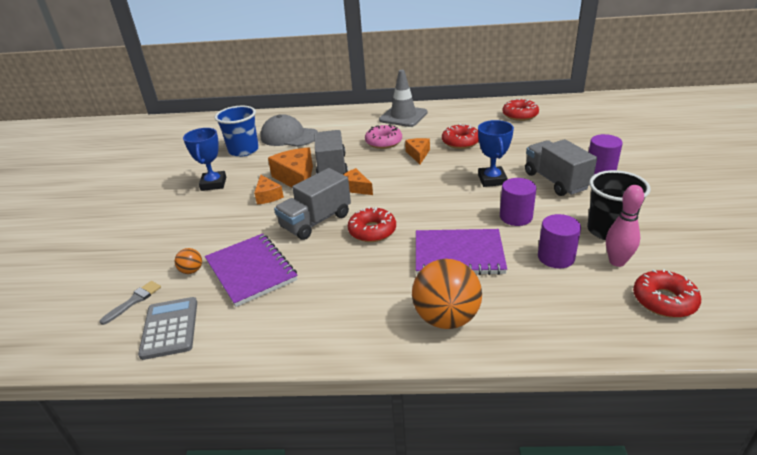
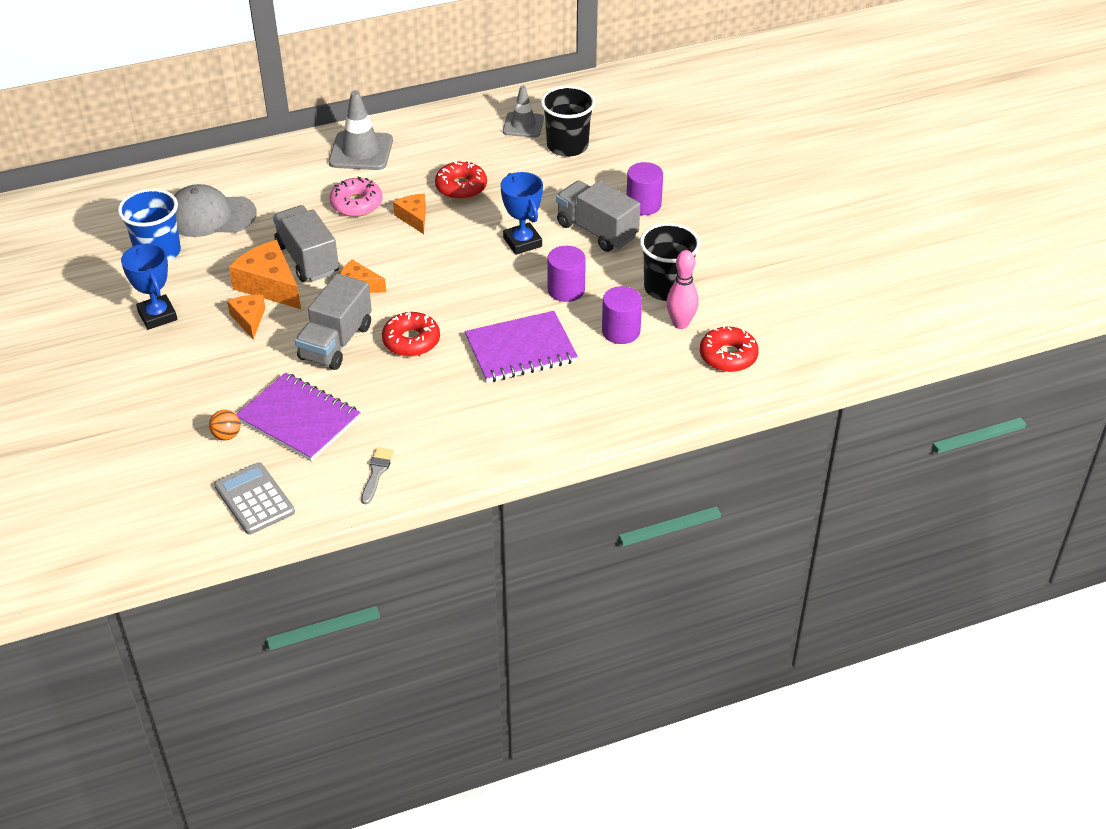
camera: 25 degrees left, 10 degrees up
grey brush [100,281,161,325] -> grey brush moved to [361,447,394,504]
orange cheese [254,175,284,204] -> orange cheese turned 150 degrees counterclockwise [227,295,265,339]
orange ball [412,259,482,329] -> none
red donut [502,98,539,121] -> grey traffic cone [503,85,544,137]
none -> black cup [541,86,595,157]

